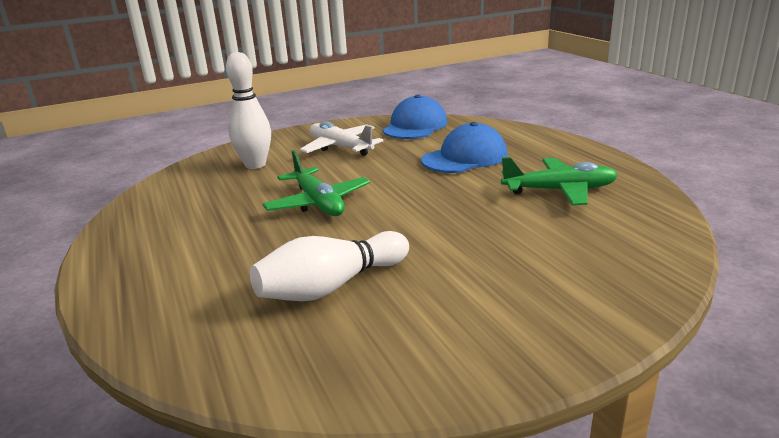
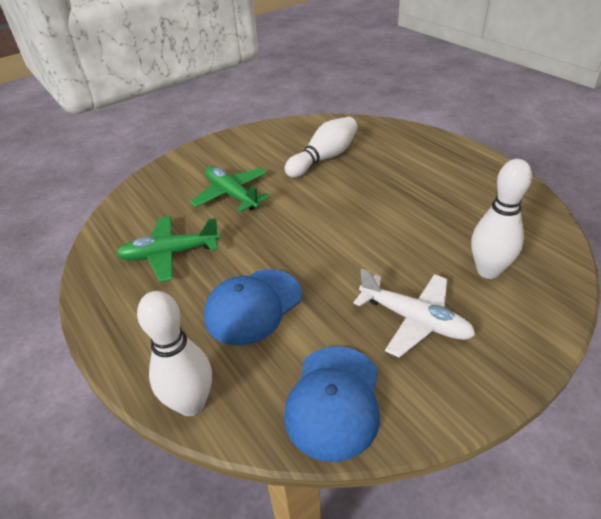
camera: 170 degrees right, 15 degrees up
green plane [262,150,370,216] -> green plane moved to [190,166,270,212]
none -> white bowling pin [137,291,212,416]

